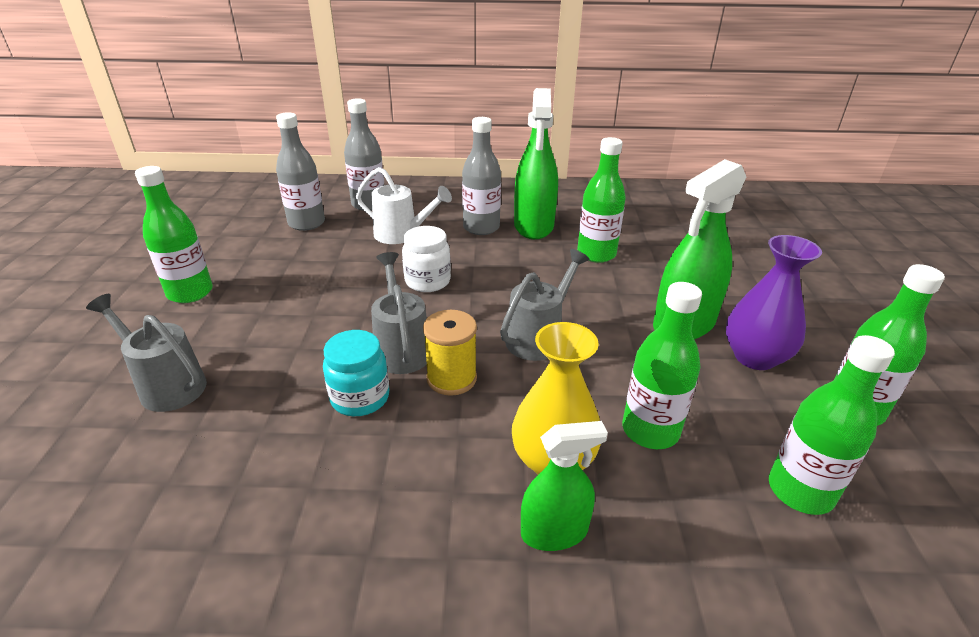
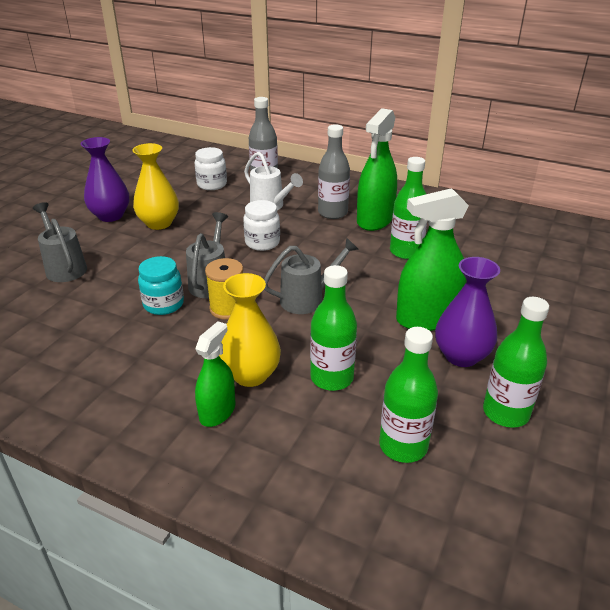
camera: 25 degrees right, 0 degrees up
green bottle [135,166,213,303] -> purple vase [80,137,129,222]
grey bottle [276,112,325,231] -> white jar [194,147,227,190]
green spray bottle [521,421,608,551] -> green spray bottle turned 75 degrees counterclockwise [195,321,235,427]
none -> yellow vase [132,143,179,230]

